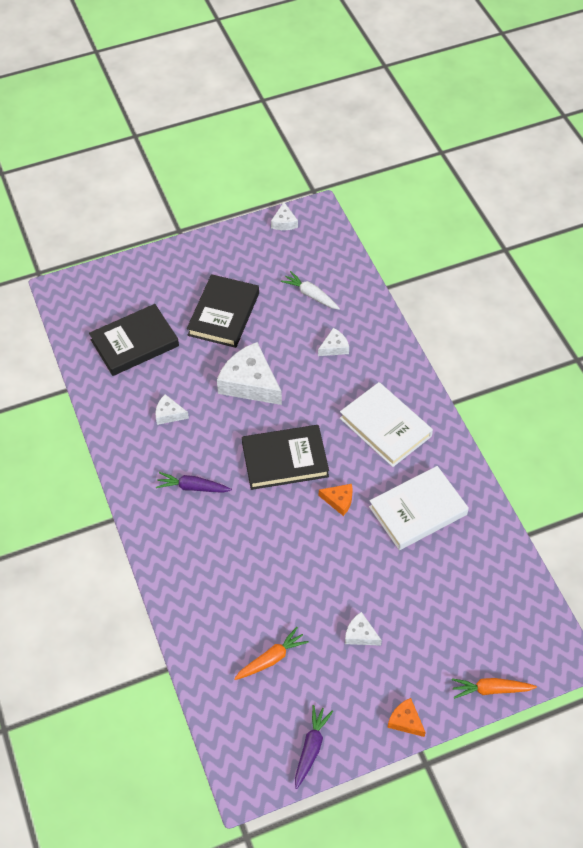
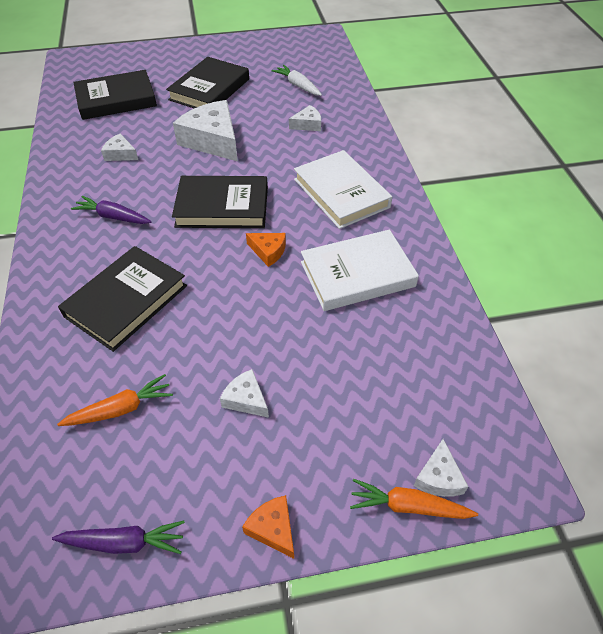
camera: 10 degrees right, 5 degrees down
white cheese [271,202,298,230] -> white cheese moved to [414,439,469,497]
purple carrot [295,705,333,789] -> purple carrot turned 60 degrees clockwise [52,521,185,554]
none -> black book [58,246,187,352]

